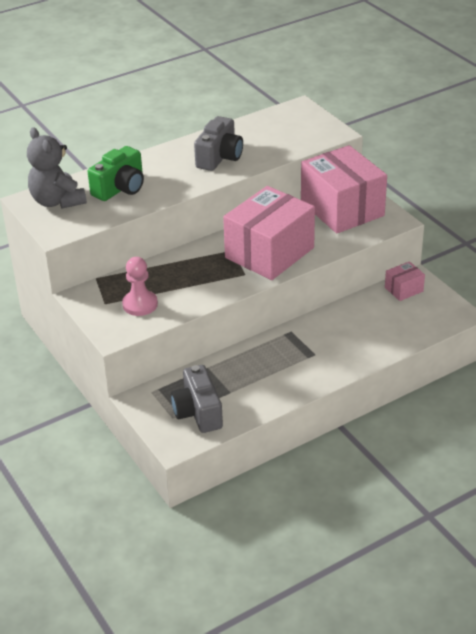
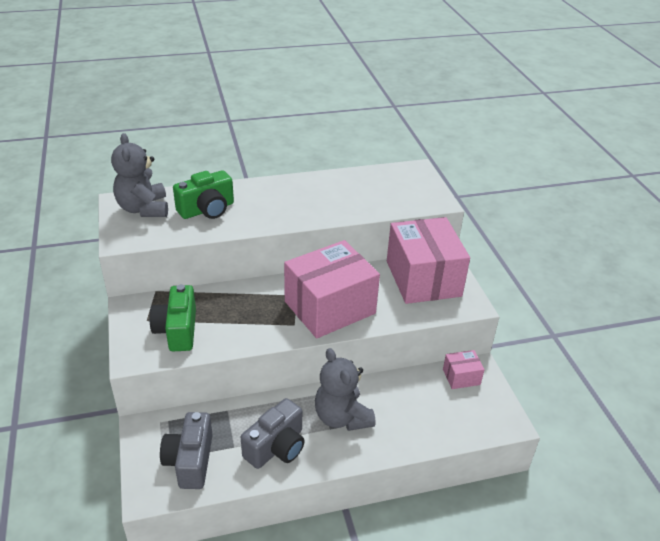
camera: 15 degrees right, 0 degrees up
pink pawn [122,257,158,316] -> green camera [149,284,196,351]
grey camera [194,116,243,171] -> grey camera moved to [241,398,305,469]
none -> grey teddy bear [315,348,376,431]

